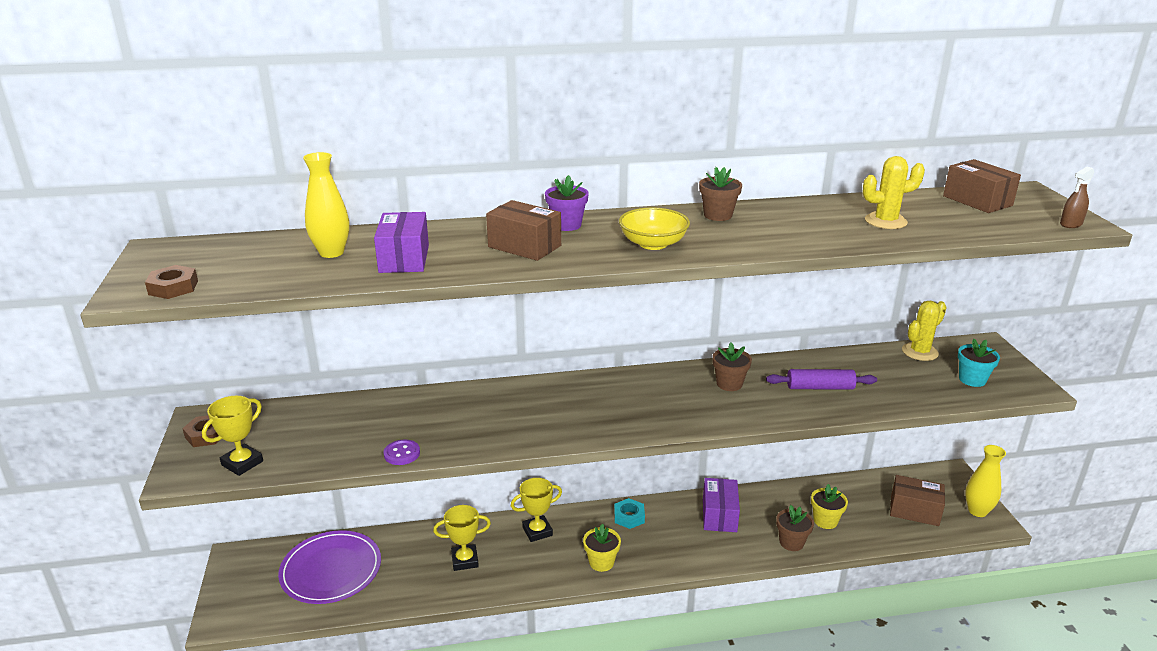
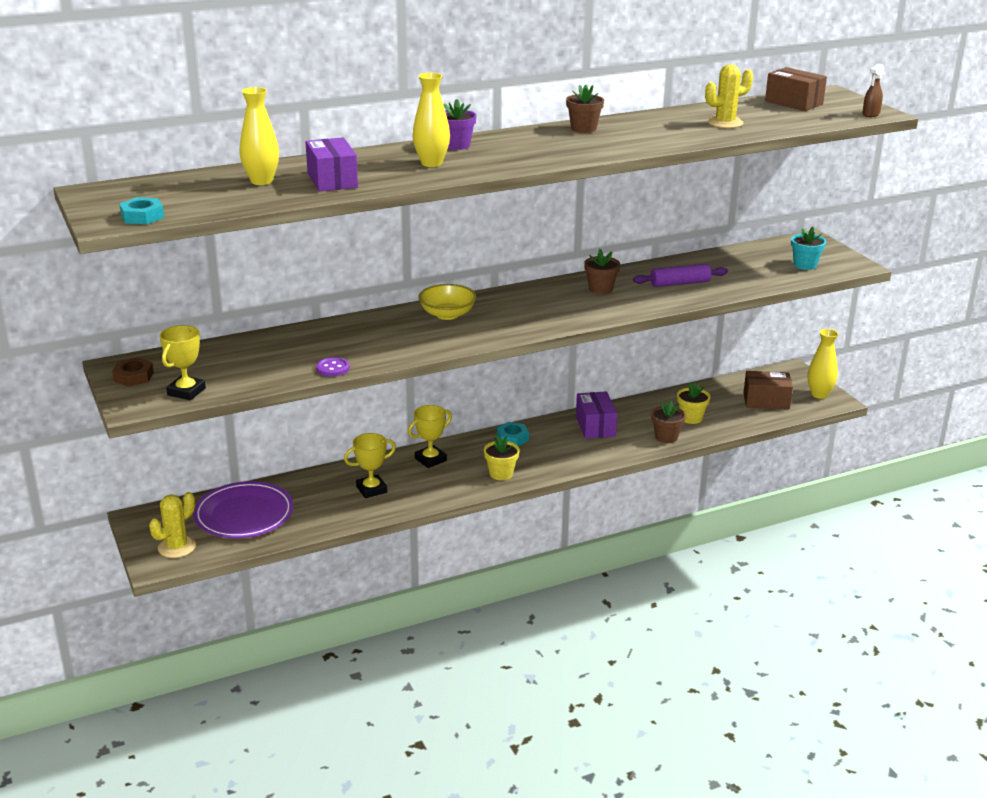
camera: 15 degrees left, 0 degrees up
brown nut [145,265,198,299] -> turquoise nut [119,197,164,224]
brown box [486,200,561,261] -> yellow vase [413,73,450,167]
yellow bowl [619,207,690,250] -> yellow bowl moved to [418,284,477,320]
yellow cactus [902,301,947,361] -> yellow cactus moved to [149,492,196,558]

